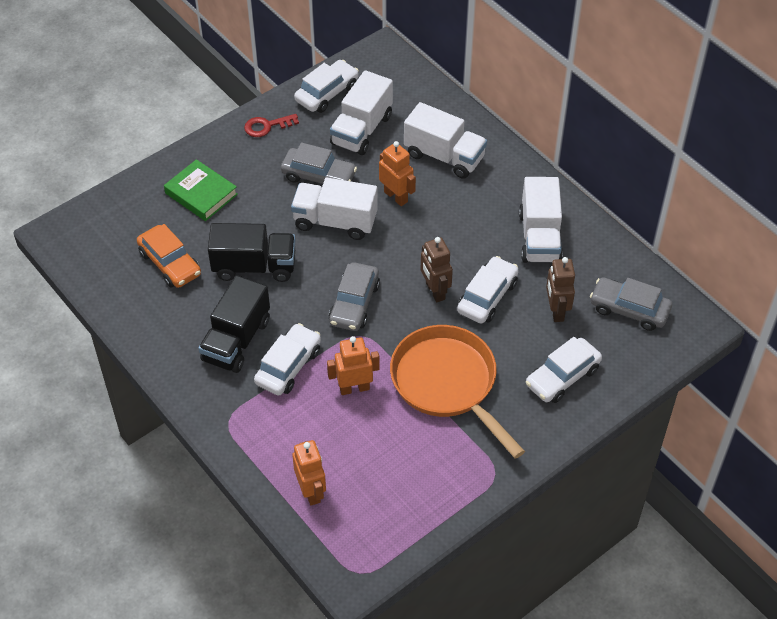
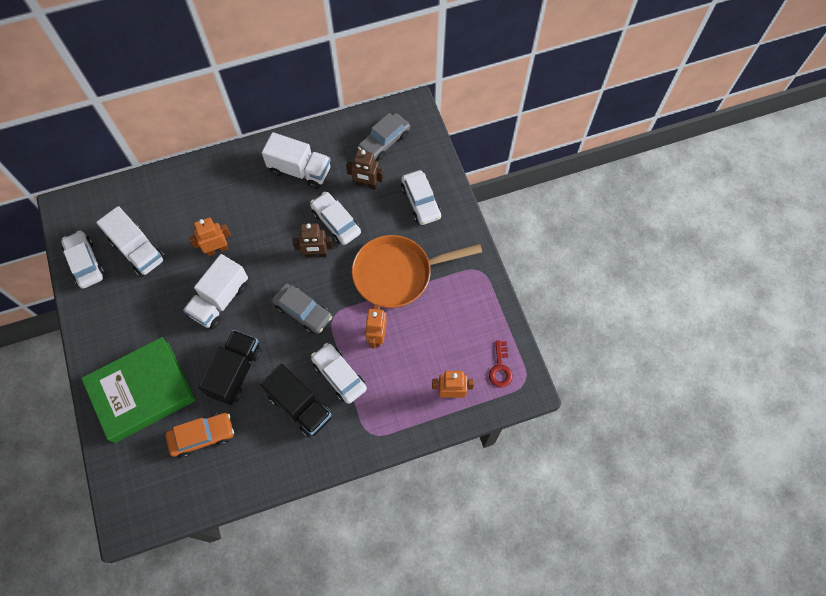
camera: 70 degrees left, 15 degrees up
green book [164,159,238,221] -> green book [81,337,195,443], size x1.77
red key [244,114,299,137] -> red key moved to [489,340,513,388]
grey car [281,143,357,184] -> none
white truck [404,102,487,179] -> none

